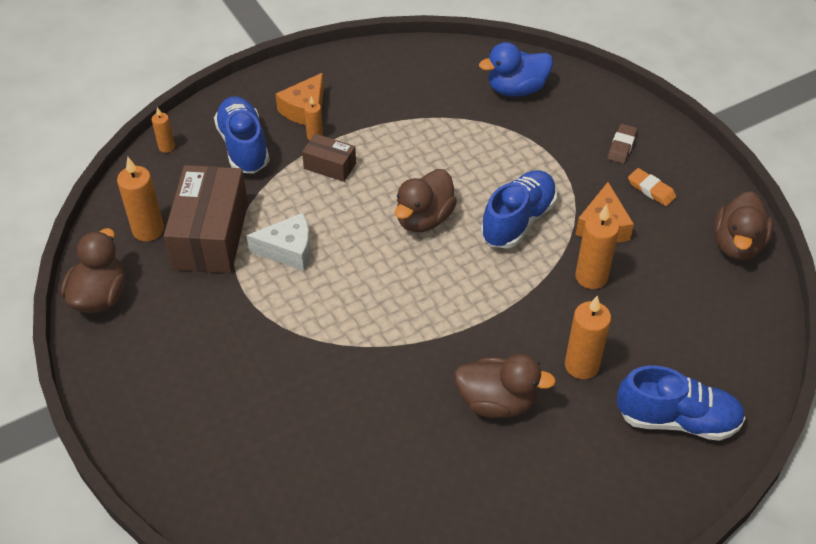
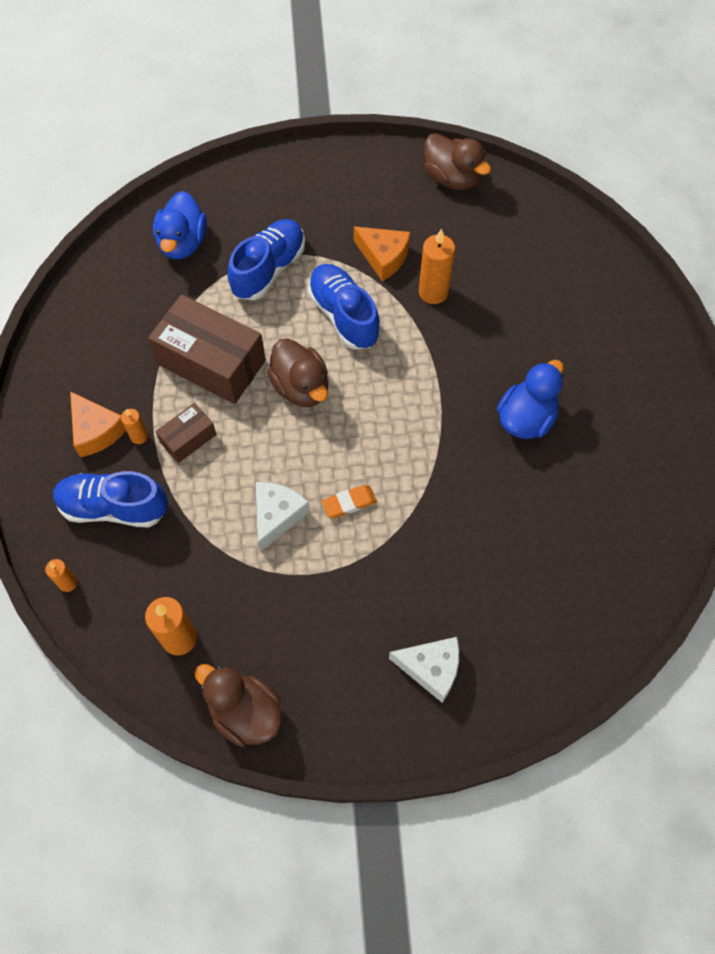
camera: 65 degrees left, 15 degrees up
brown box [164,165,248,273] -> brown box moved to [148,294,266,404]
brown duck [454,354,556,418] -> blue duck [497,360,564,439]
orange candle [565,296,611,379] -> none
brown eraser [607,124,637,164] -> none
blue shoe [616,366,745,441] -> blue shoe moved to [228,219,305,300]
orange eraser [628,168,676,206] -> orange eraser moved to [321,485,377,518]
none -> white cheese [389,637,459,703]

